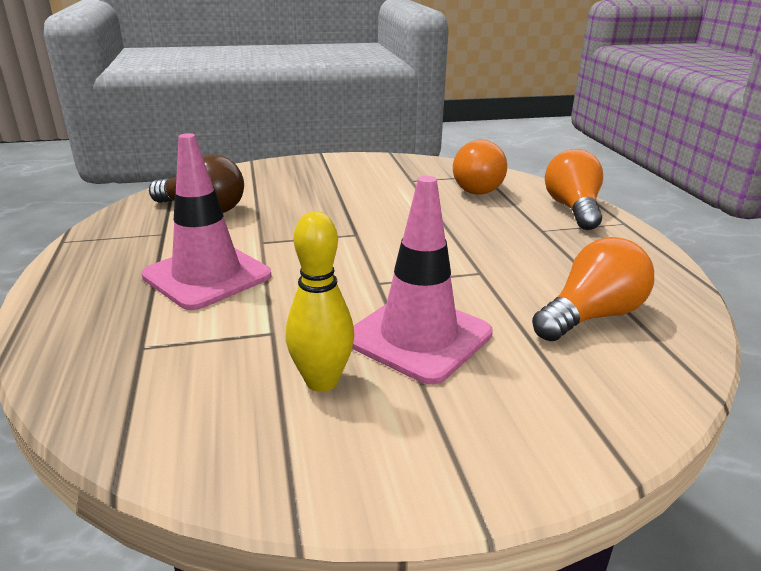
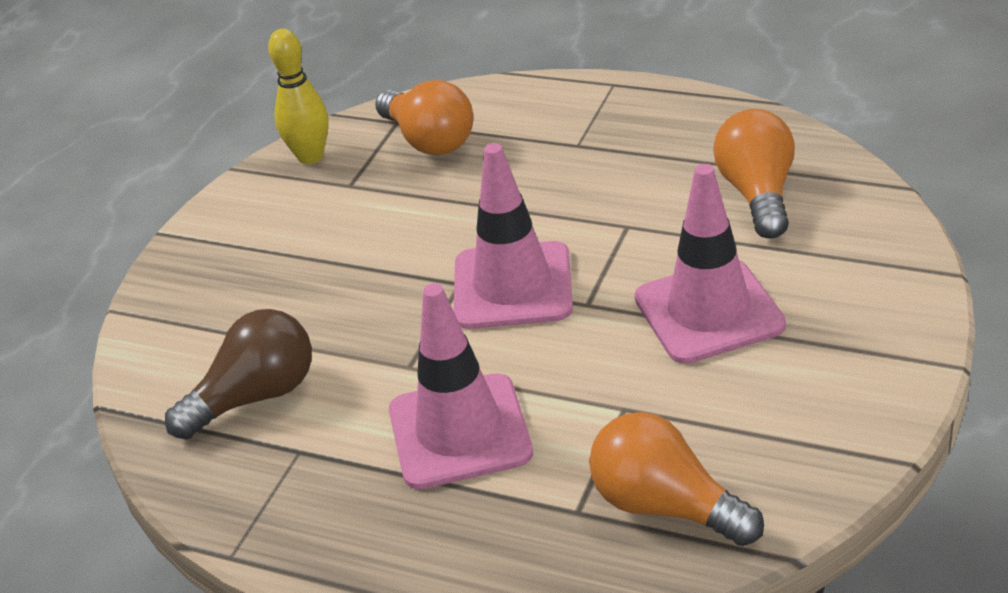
camera: 50 degrees left, 10 degrees up
yellow bowling pin [286,212,355,392] -> yellow bowling pin moved to [268,29,329,164]
orange light bulb [545,149,603,230] -> orange light bulb moved to [589,412,764,546]
none -> pink traffic cone [454,143,573,329]

